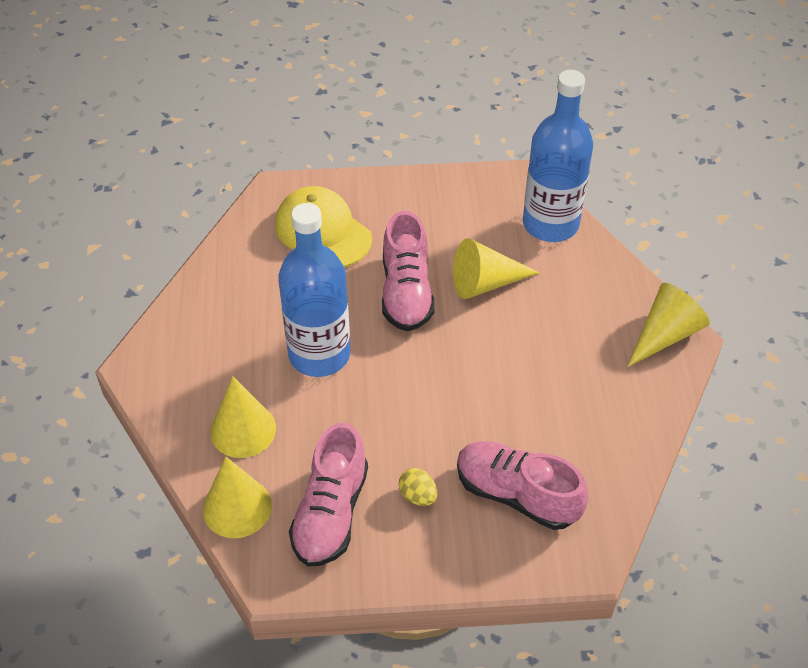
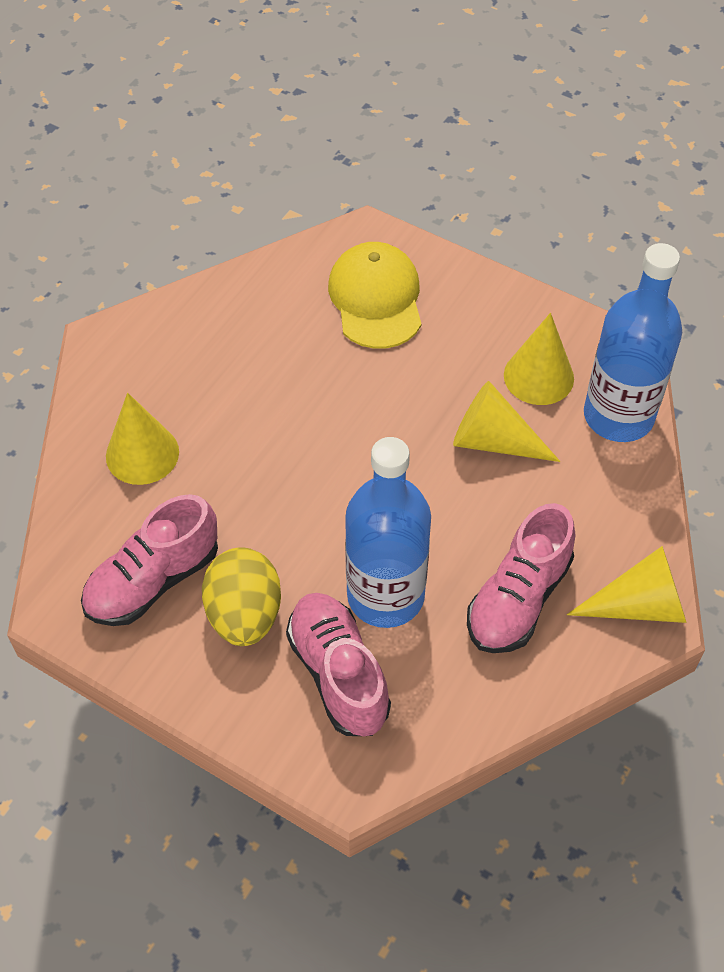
camera: 35 degrees right, 5 degrees up
yellow cone [203,456,272,538] -> yellow cone moved to [504,313,574,405]
blue bottle [278,203,350,377] -> blue bottle moved to [345,437,431,628]
pink shoe [382,211,435,331] -> pink shoe moved to [467,503,575,653]
yellow egg [399,468,437,506] -> yellow egg [202,547,281,646], size x2.02

